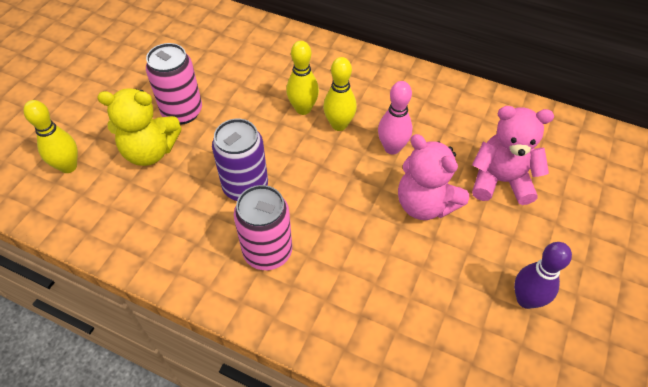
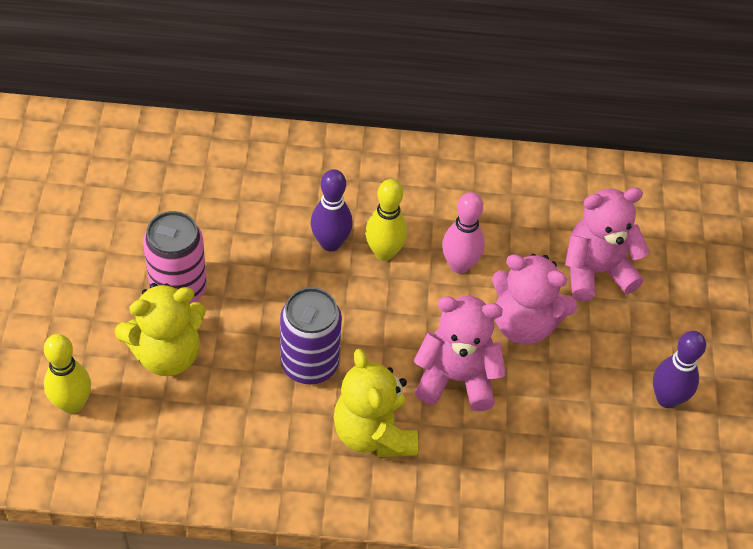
camera: 25 degrees left, 0 degrees up
pink can [234,185,292,270] -> yellow teddy bear [333,349,418,457]
yellow bowling pin [286,41,319,115] -> purple bowling pin [311,169,353,251]
none -> pink teddy bear [413,296,506,412]

